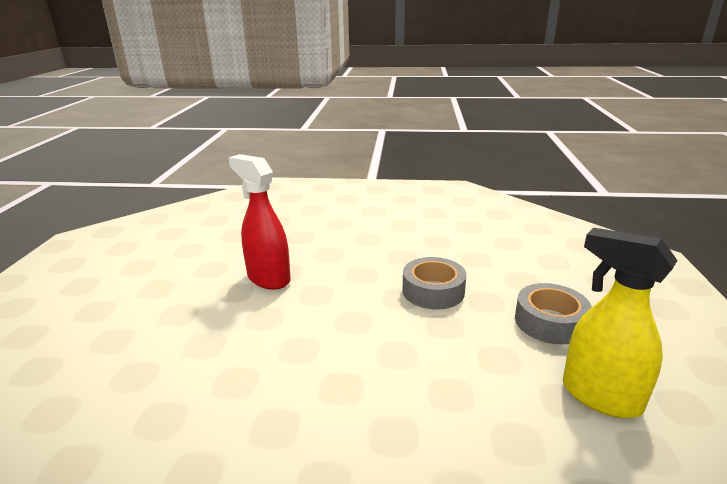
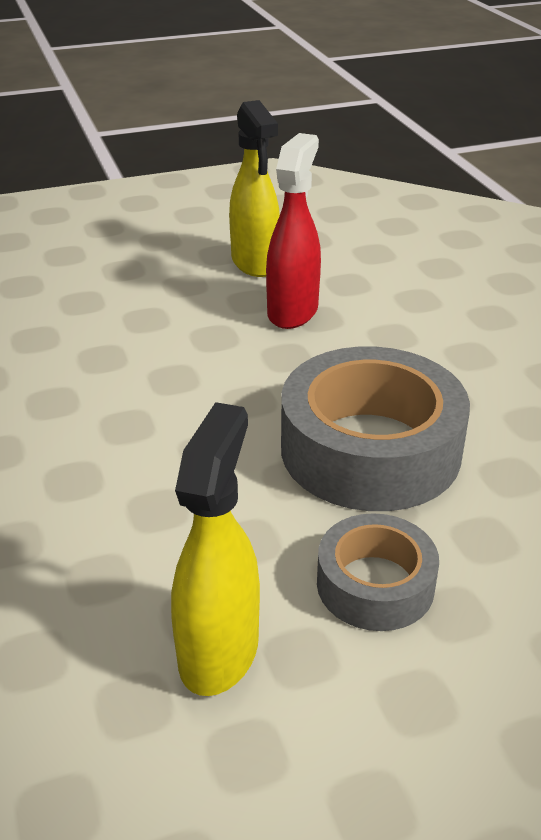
camera: 65 degrees right, 10 degrees up
grey tape [403,257,467,309] -> grey tape [281,347,470,511], size x1.81
none -> yellow spray bottle [229,100,280,277]

